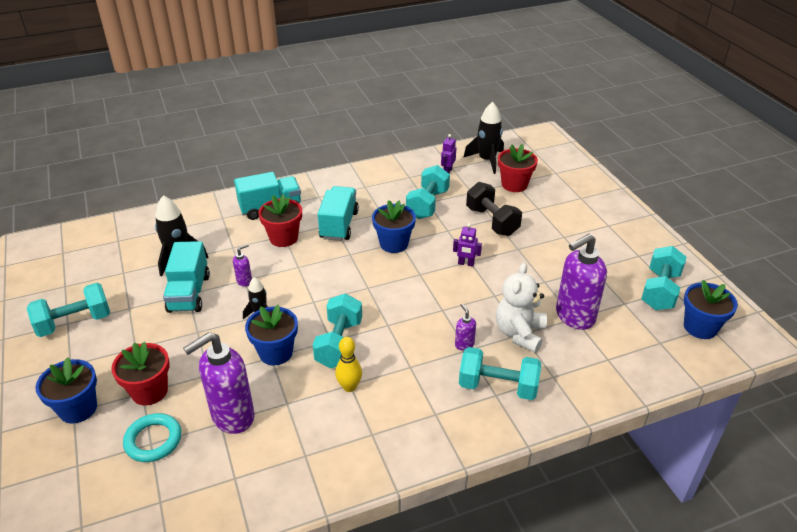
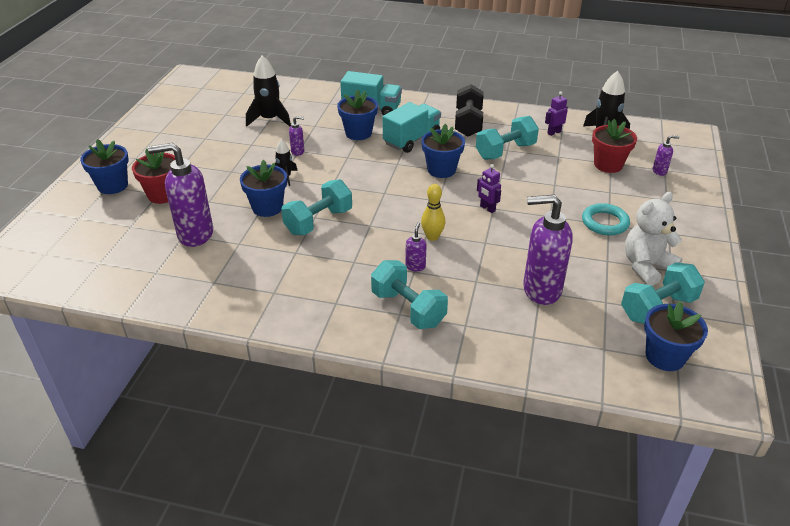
camera: 35 degrees right, 0 degrees up
turquoise dumbbell [27,283,110,337] -> none
turquoise ring [123,413,181,462] -> turquoise ring moved to [582,203,630,235]
turquoise truck [163,241,210,313] -> none
red flower pot [258,194,302,247] -> blue flower pot [337,89,378,140]
yellow bowling pin [335,337,362,392] -> yellow bowling pin moved to [421,184,445,241]
black dumbbell [466,182,522,236] -> black dumbbell moved to [455,84,484,136]
white teddy bear [496,263,547,353] -> white teddy bear moved to [625,192,683,286]
none -> purple soap dispenser [653,135,680,176]

